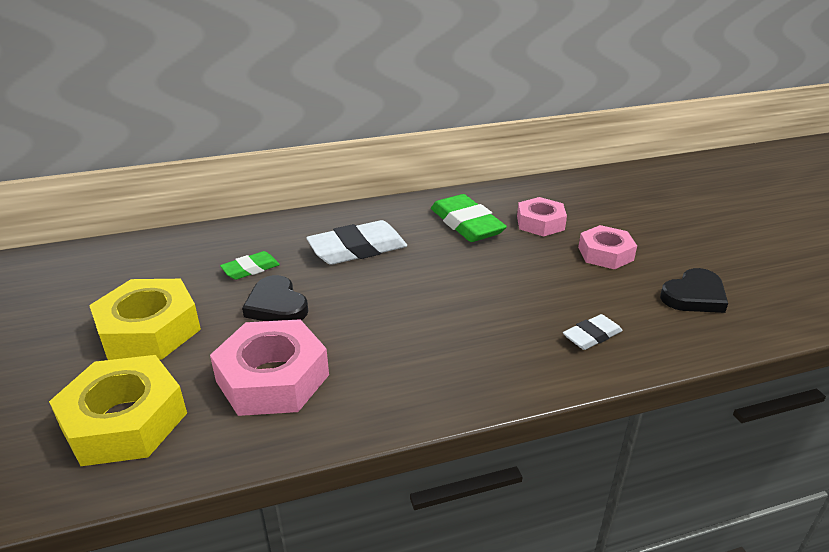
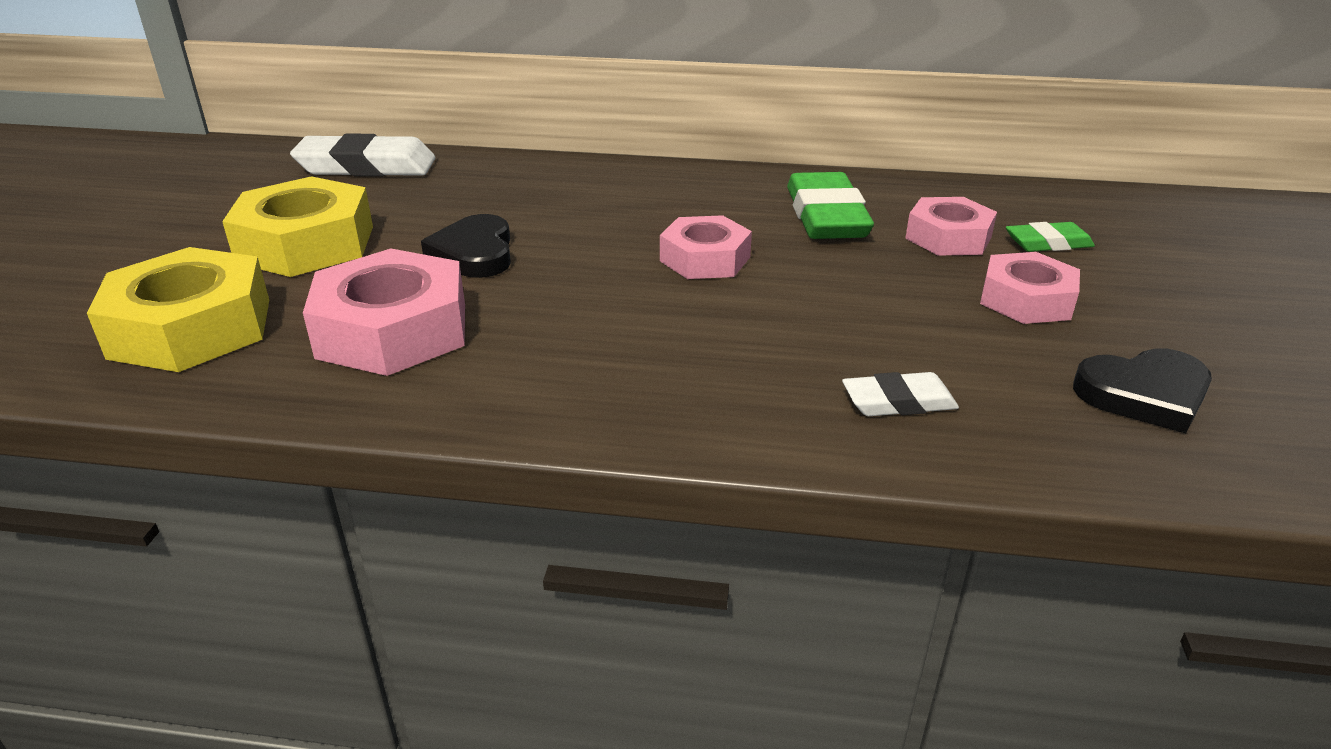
camera: 25 degrees right, 0 degrees up
green eraser [220,251,280,280] -> green eraser moved to [1006,222,1095,252]
white eraser [306,220,407,265] -> white eraser moved to [290,134,436,177]
none -> pink nut [660,215,752,279]

